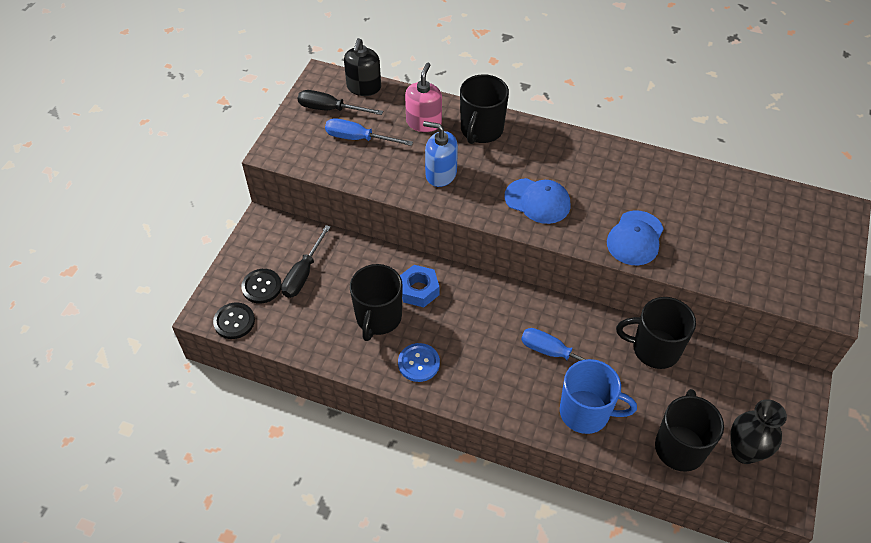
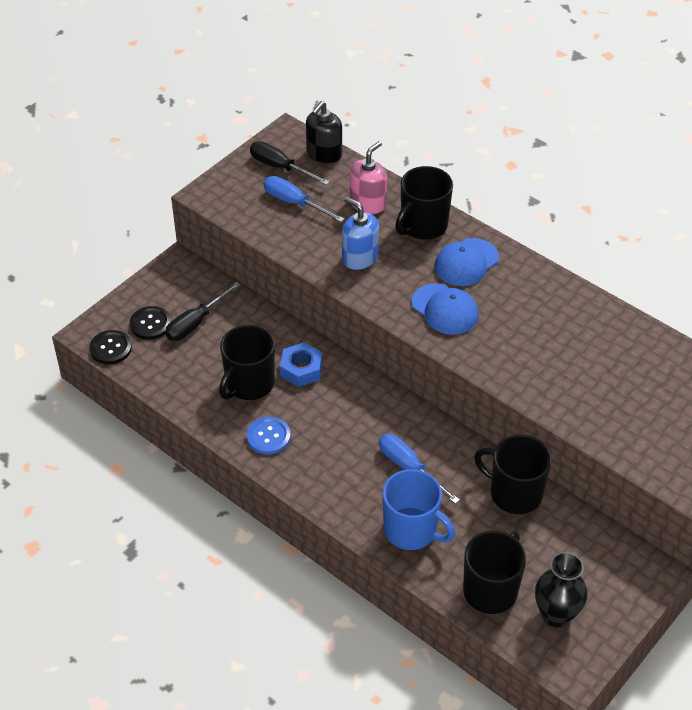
camera: 20 degrees right, 5 degrees down
blue cap [607,210,664,265] -> blue cap moved to [434,238,499,286]

